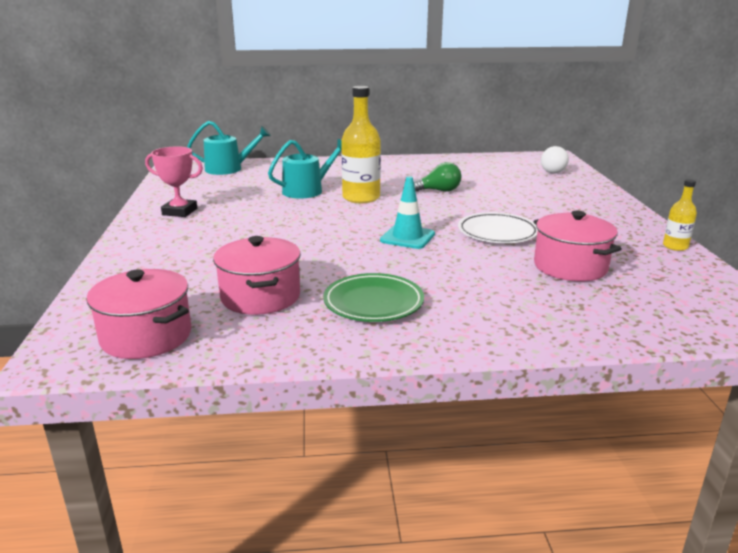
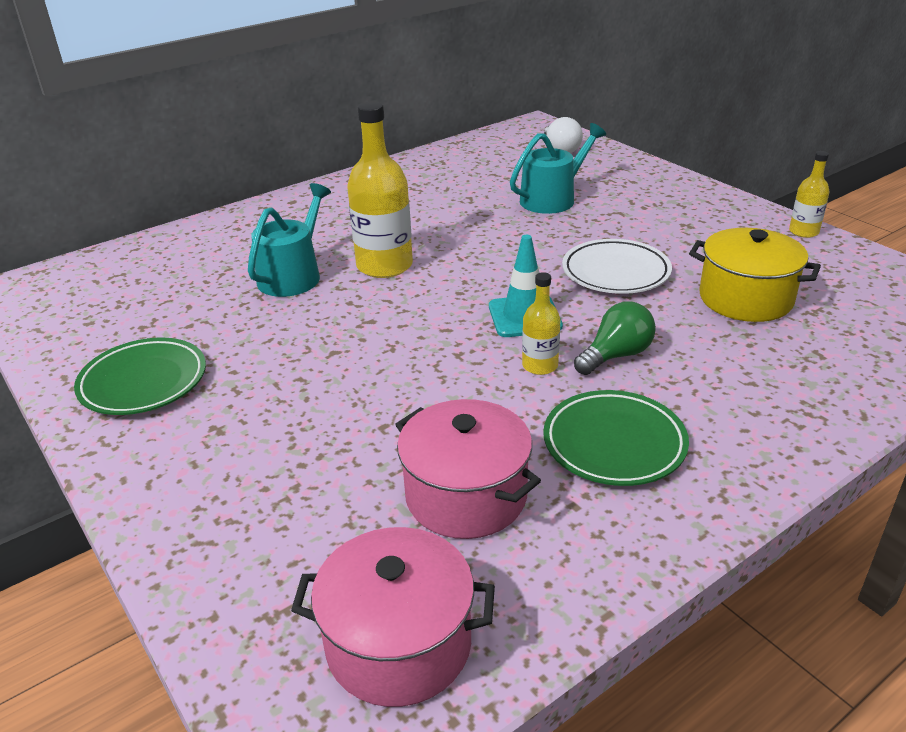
camera: 30 degrees left, 10 degrees up
pink trophy [145,147,203,217] -> green plate [74,338,206,415]
turquoise watering can [187,121,271,175] -> turquoise watering can moved to [510,123,606,214]
green light bulb [414,162,461,192] -> green light bulb moved to [574,302,656,375]
pink pot [534,211,622,281] -> yellow pot [689,228,821,322]
none -> yellow bottle [522,272,561,375]

